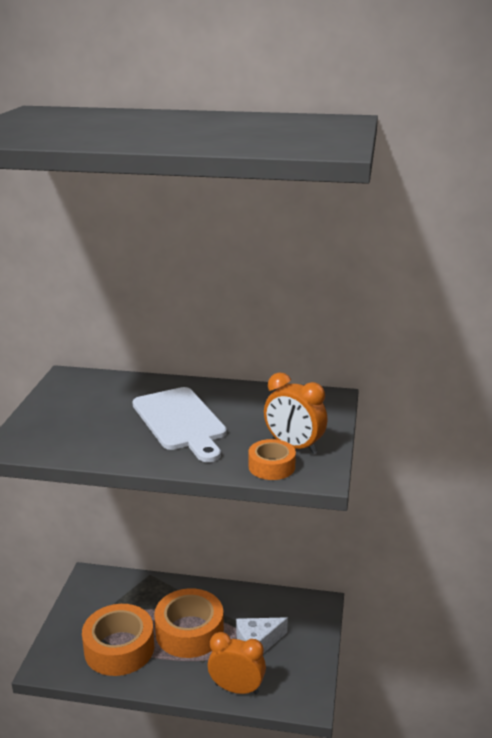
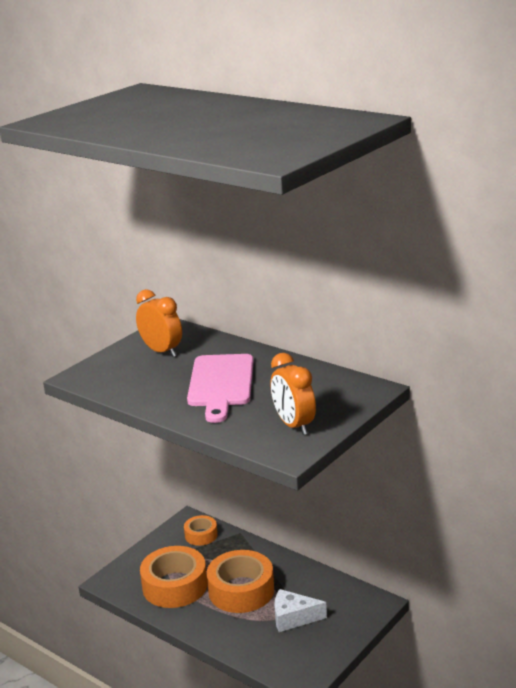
camera: 30 degrees right, 0 degrees up
white cutting board [132,387,227,462] -> pink cutting board [187,354,254,423]
orange clock [208,632,266,694] -> orange clock moved to [136,289,182,357]
orange tape [248,439,296,480] -> orange tape moved to [184,515,218,546]

